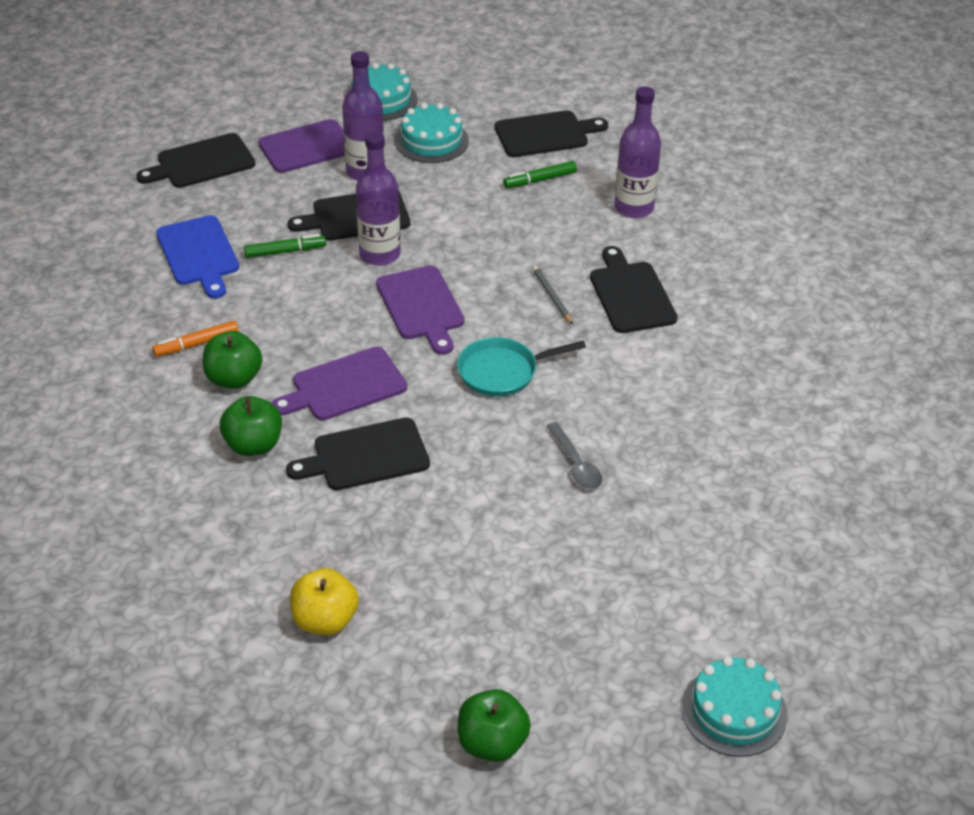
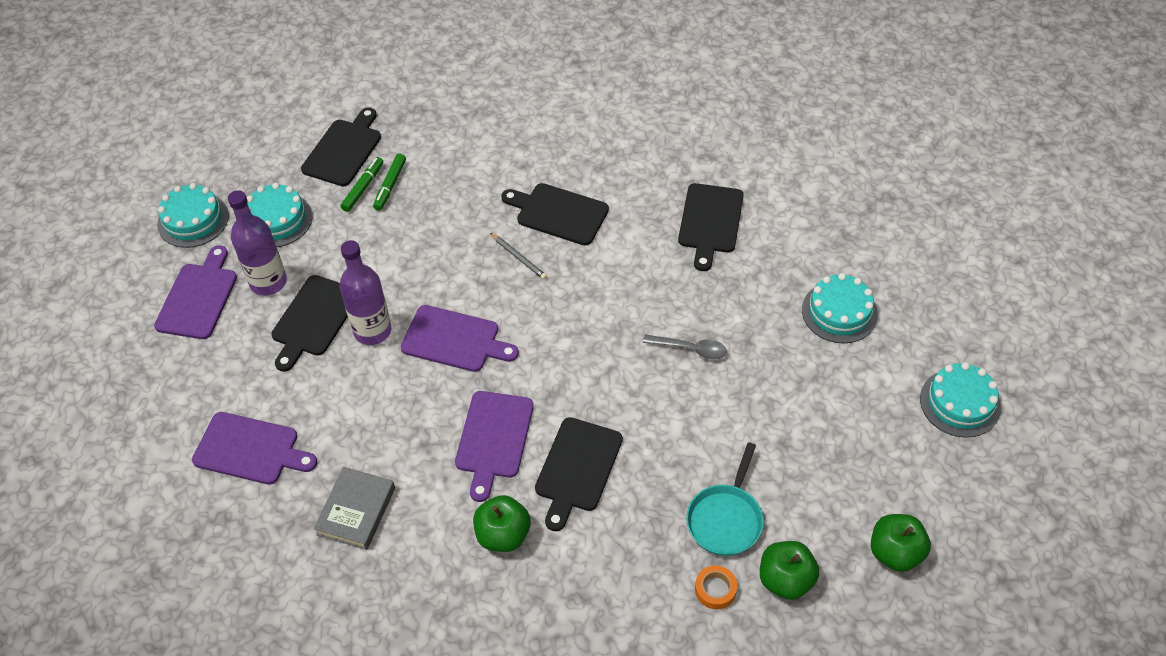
camera: 50 degrees left, 10 degrees up
black cutting board [136,133,255,188] -> black cutting board moved to [678,183,744,271]
orange marker [152,321,239,357] -> grey book [314,467,395,550]
blue cutting board [156,215,239,299] -> purple cutting board [192,412,317,485]
green apple [203,331,262,389] -> green apple moved to [760,541,819,600]
green marker [244,234,326,258] -> green marker moved to [340,157,383,212]
yellow apple [290,568,359,635] -> orange tape [695,565,737,609]
turquoise pan [457,337,586,397] -> turquoise pan moved to [686,442,764,556]
grey pencil [533,266,573,325] -> grey pencil turned 150 degrees counterclockwise [490,233,547,279]
purple bottle [614,86,661,218] -> none
none -> turquoise cake [802,273,878,343]

